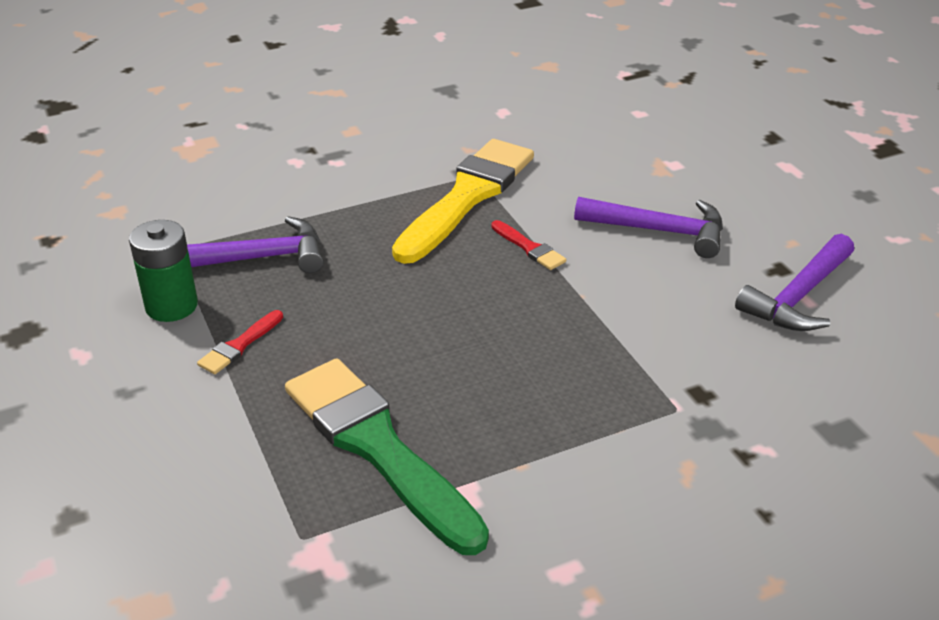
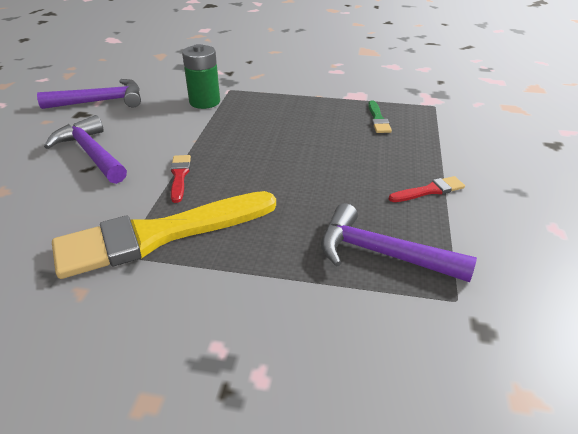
camera: 145 degrees left, 0 degrees up
green battery [129,220,198,322] -> green battery moved to [182,44,220,109]
green brush [285,358,489,555] -> green brush [368,100,392,133], size x0.41

